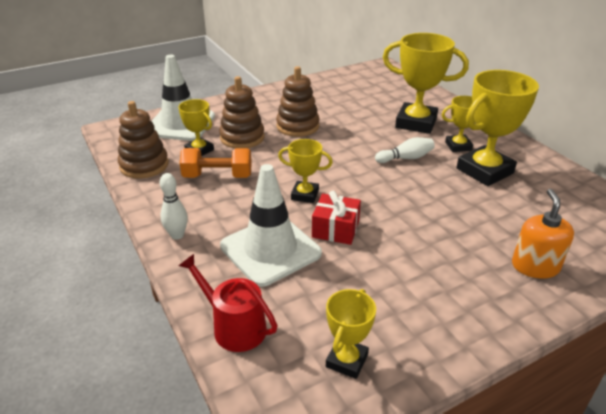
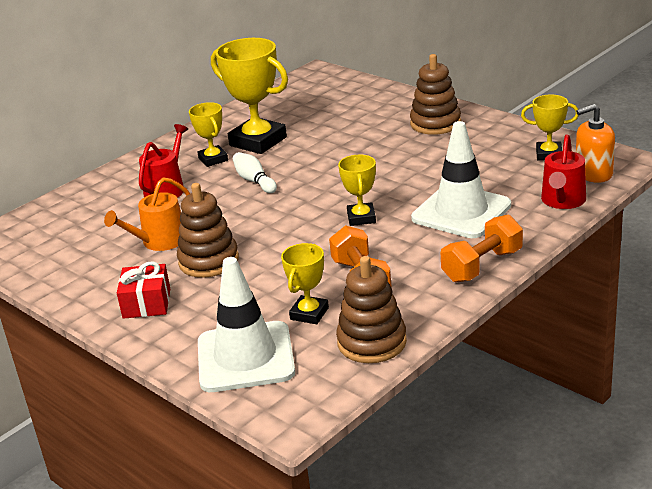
camera: 105 degrees left, 5 degrees down
white bowling pin [160,173,188,240] -> orange dumbbell [441,215,523,282]
brown stacking toy [219,76,264,148] -> brown stacking toy moved to [410,54,461,135]
red gift [312,191,361,245] -> red gift moved to [117,261,170,319]
yellow trophy [383,33,469,134] -> red watering can [139,124,188,198]
orange soap dispenser [512,189,574,279] -> orange soap dispenser moved to [576,104,615,183]
none -> orange watering can [104,178,190,251]

